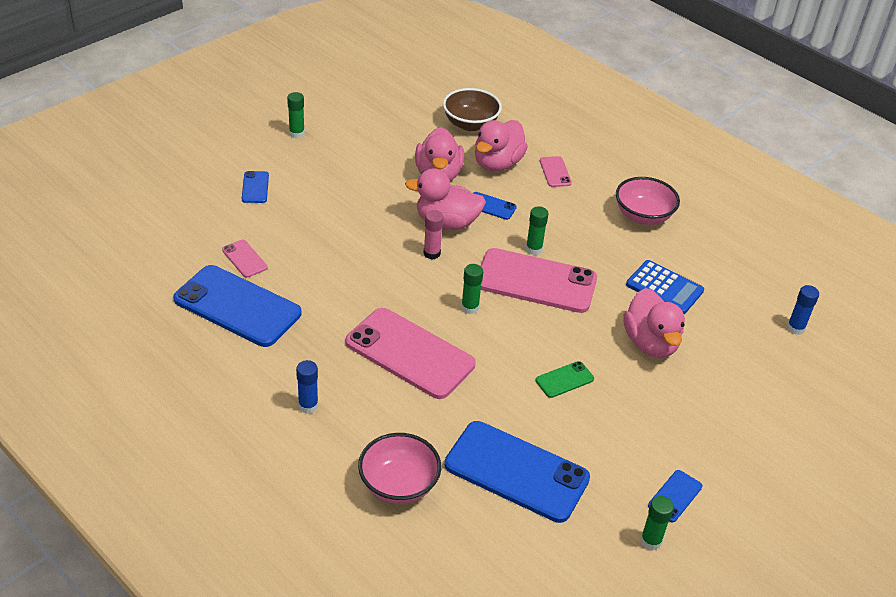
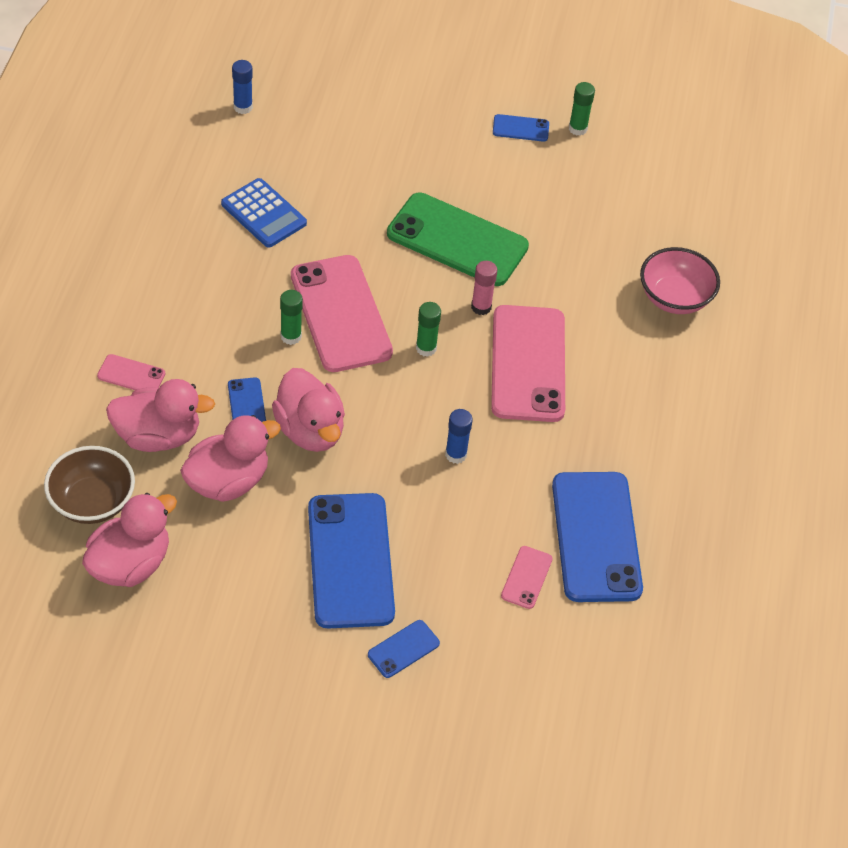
camera: 125 degrees left, 10 degrees up
green glue stick [287,92,305,138] -> none
blue glue stick [296,360,318,414] -> blue glue stick moved to [445,409,473,464]
pink glue stick [424,210,444,259] -> pink glue stick moved to [471,261,497,315]
blue phone [444,421,590,523] -> blue phone moved to [308,493,395,629]
green phone [536,361,594,398] -> green phone [387,193,529,286], size x2.27
pink phone [540,156,572,187] -> pink phone turned 60 degrees clockwise [97,354,165,390]
pink bowl [616,177,680,225] -> none
pink duck [623,288,685,358] -> pink duck moved to [82,493,177,587]
blue calculator [626,260,704,314] -> blue calculator turned 135 degrees clockwise [221,178,307,248]

